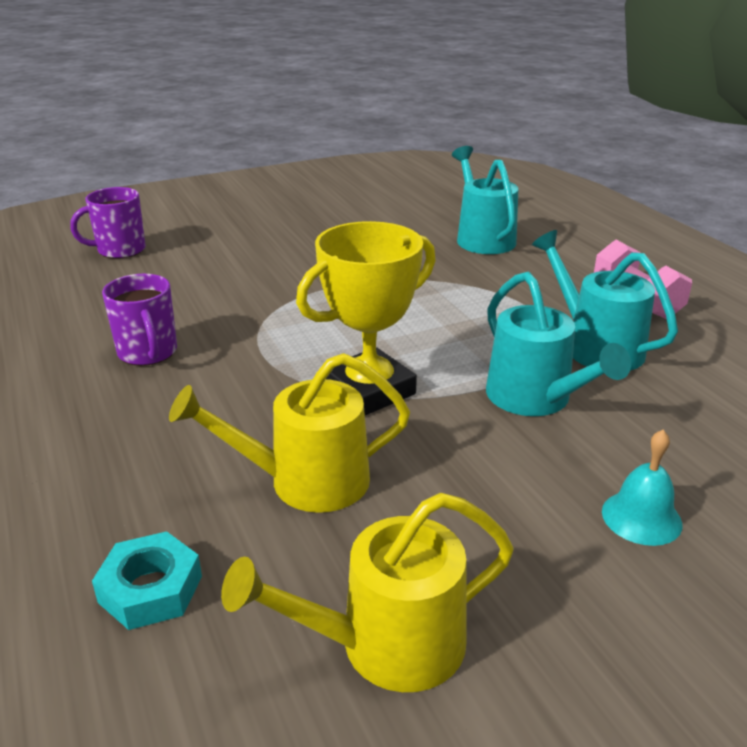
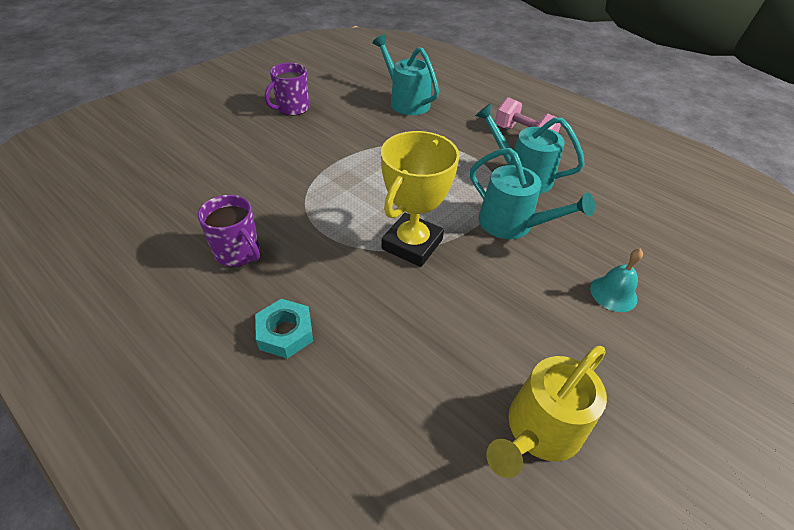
camera: 25 degrees left, 15 degrees up
purple mug [70,187,146,259] -> purple mug moved to [265,63,309,116]
turquoise nut [92,531,202,630] -> turquoise nut moved to [255,299,313,359]
yellow watering can [169,353,410,513] -> none

